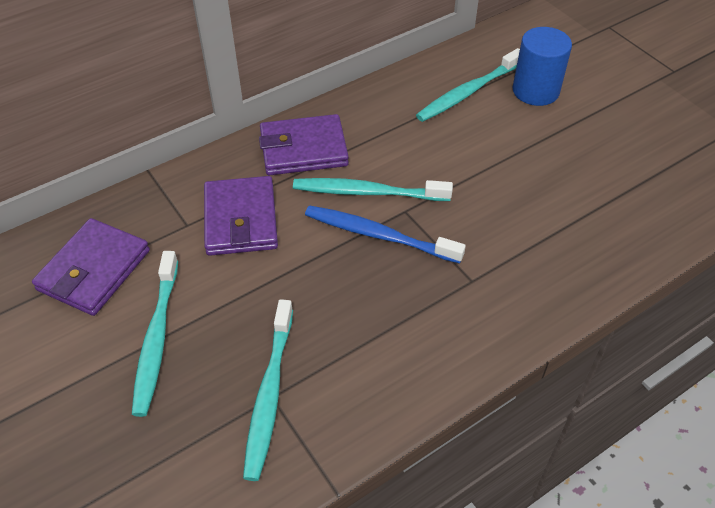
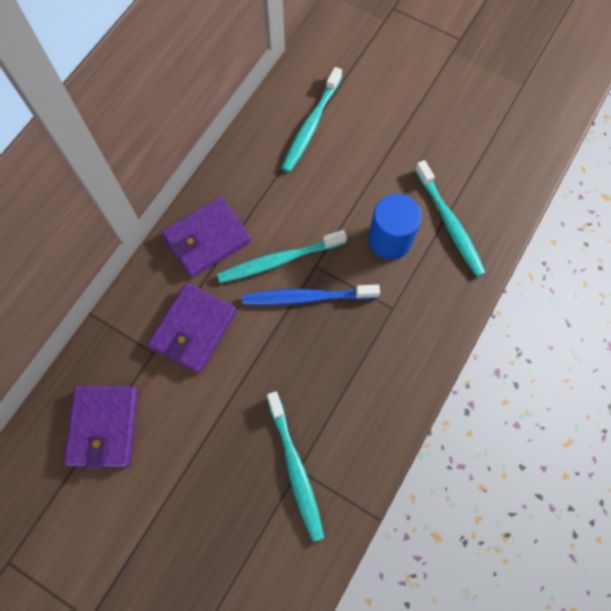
camera: 25 degrees left, 20 degrees up
turquoise toothbrush [132,251,178,417] -> turquoise toothbrush moved to [415,160,486,277]
purple wallet [204,176,278,256] -> purple wallet turned 60 degrees clockwise [148,283,237,373]
blue cylinder [512,27,572,106] -> blue cylinder moved to [368,194,422,260]

